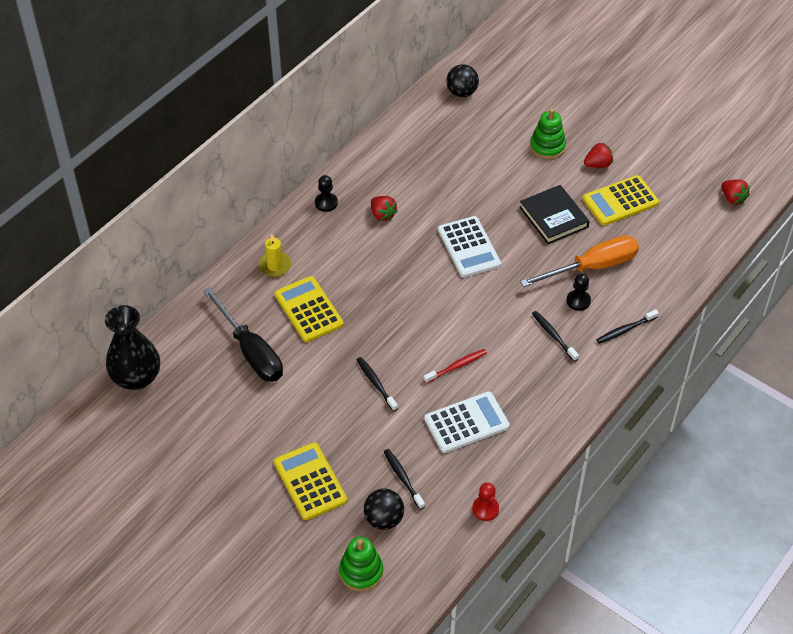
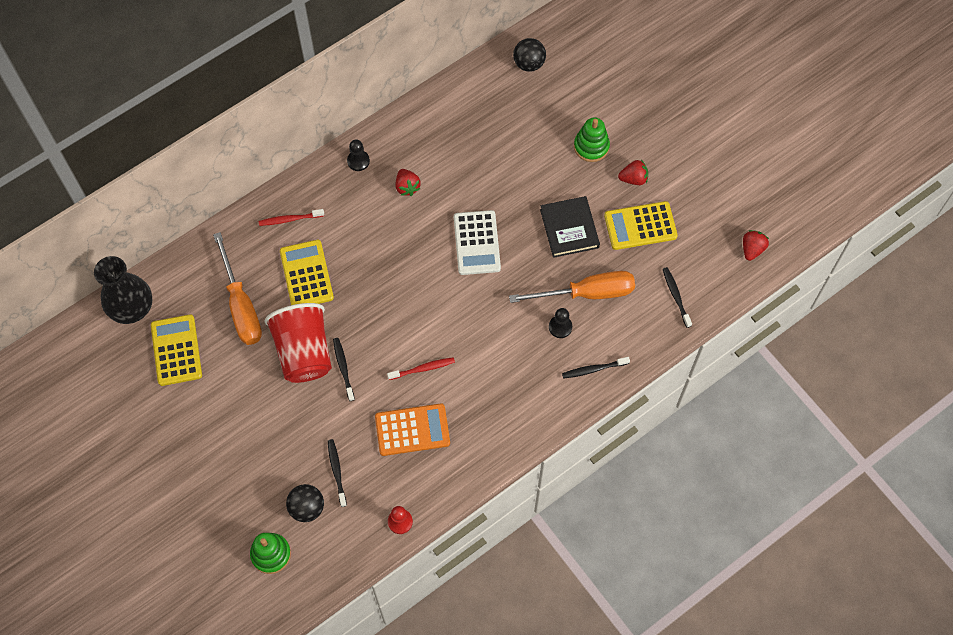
camera: 15 degrees right, 15 degrees up
black screwdriver [203,287,283,382] -> orange screwdriver [213,232,262,345]
yellow candle [259,234,291,277] -> red toothbrush [259,209,324,226]
yellow calculator [274,442,347,520] -> yellow calculator moved to [151,314,202,386]
white calculator [424,391,510,453] -> orange calculator [375,404,450,456]
black toothbrush [532,311,579,362] -> black toothbrush moved to [663,267,692,328]
red strawberry [721,180,750,205] -> red strawberry turned 135 degrees counterclockwise [743,230,769,261]
none -> red cup [264,303,332,383]

